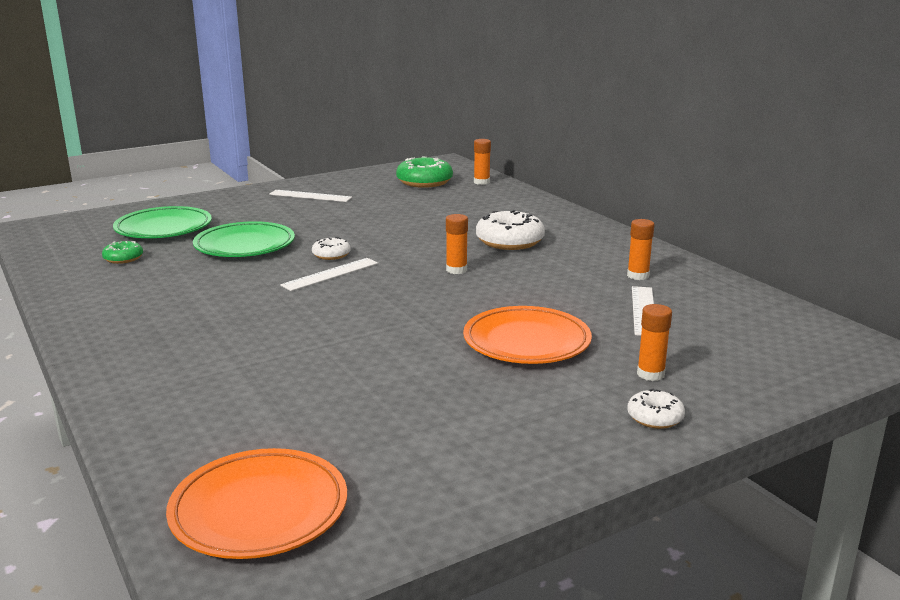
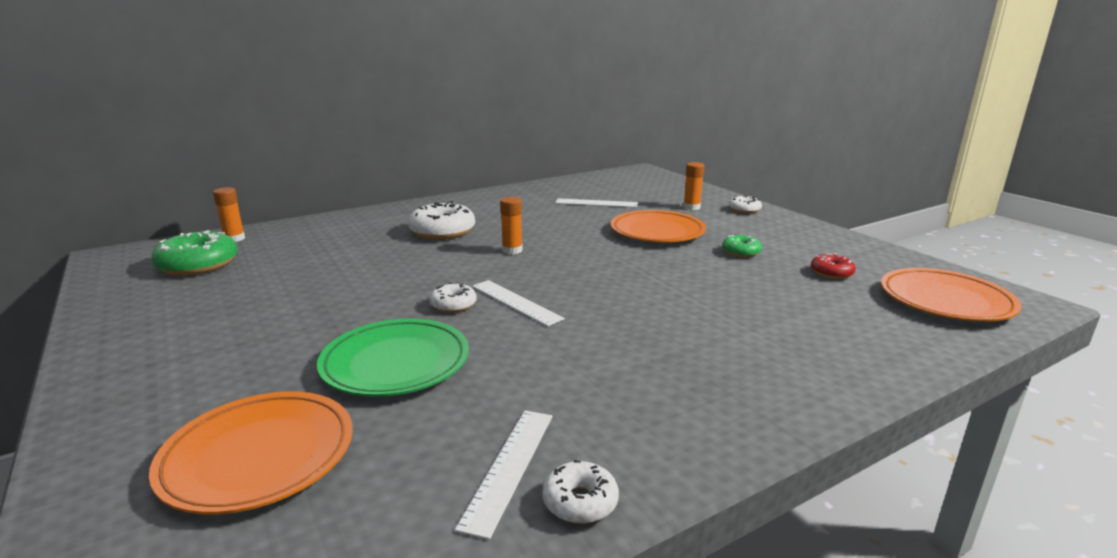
camera: 90 degrees left, 0 degrees up
green donut [102,241,143,264] -> green donut moved to [722,234,762,257]
green plate [113,206,212,238] -> orange plate [149,392,353,514]
white ruler [269,190,352,202] -> white ruler moved to [455,410,553,540]
orange glue stick [627,219,654,280] -> none
none -> white donut [542,460,619,524]
none -> red donut [811,253,856,279]

